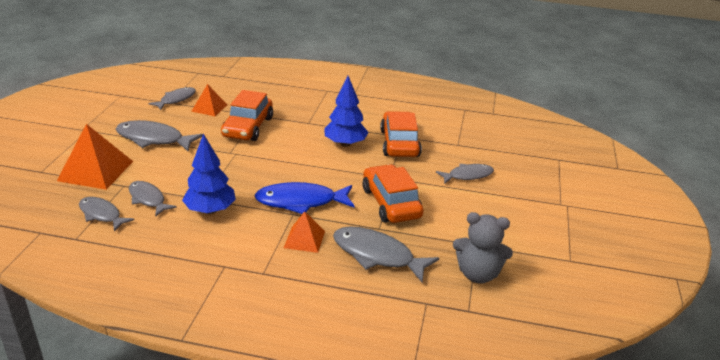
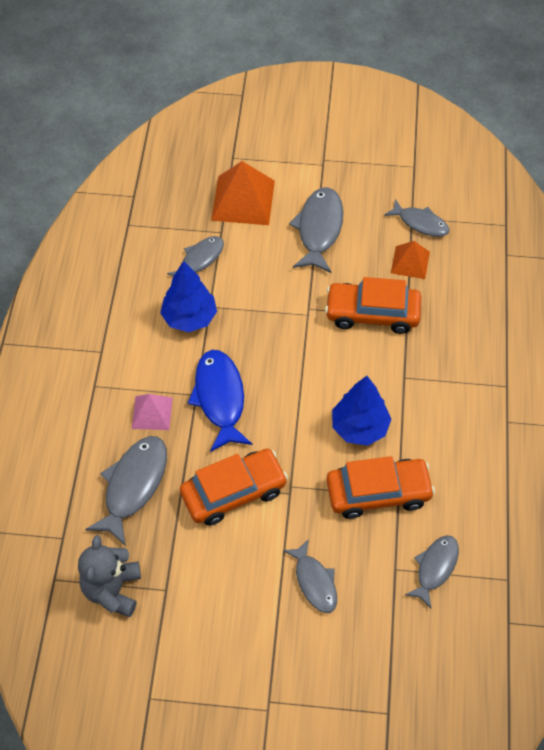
camera: 85 degrees right, 25 degrees up
grey fish [79,197,135,231] -> grey fish moved to [405,535,459,608]
orange pyramid [284,211,325,253] -> pink pyramid [132,394,173,430]

